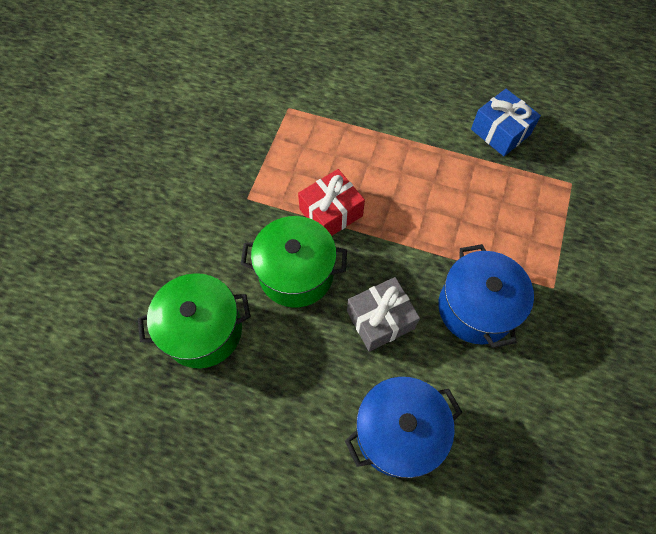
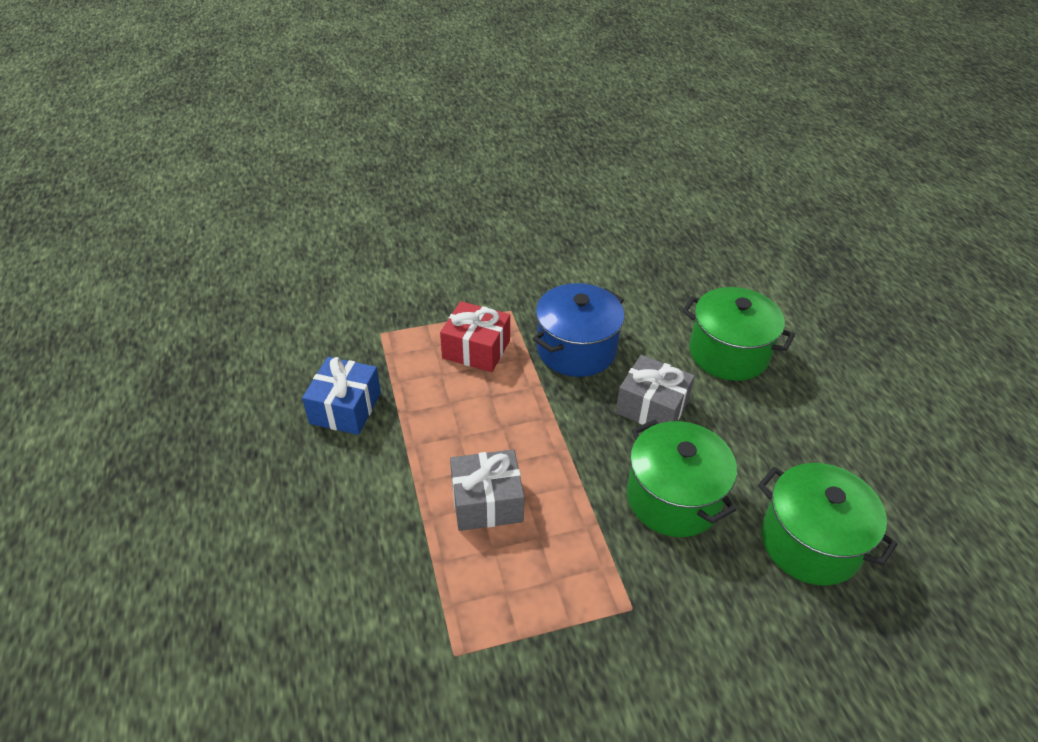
camera: 125 degrees left, 20 degrees down
red gift [298,169,365,236] -> red gift moved to [440,301,510,372]
blue pot [345,377,463,478] -> green pot [682,287,795,381]
none -> grey gift [450,449,524,531]

